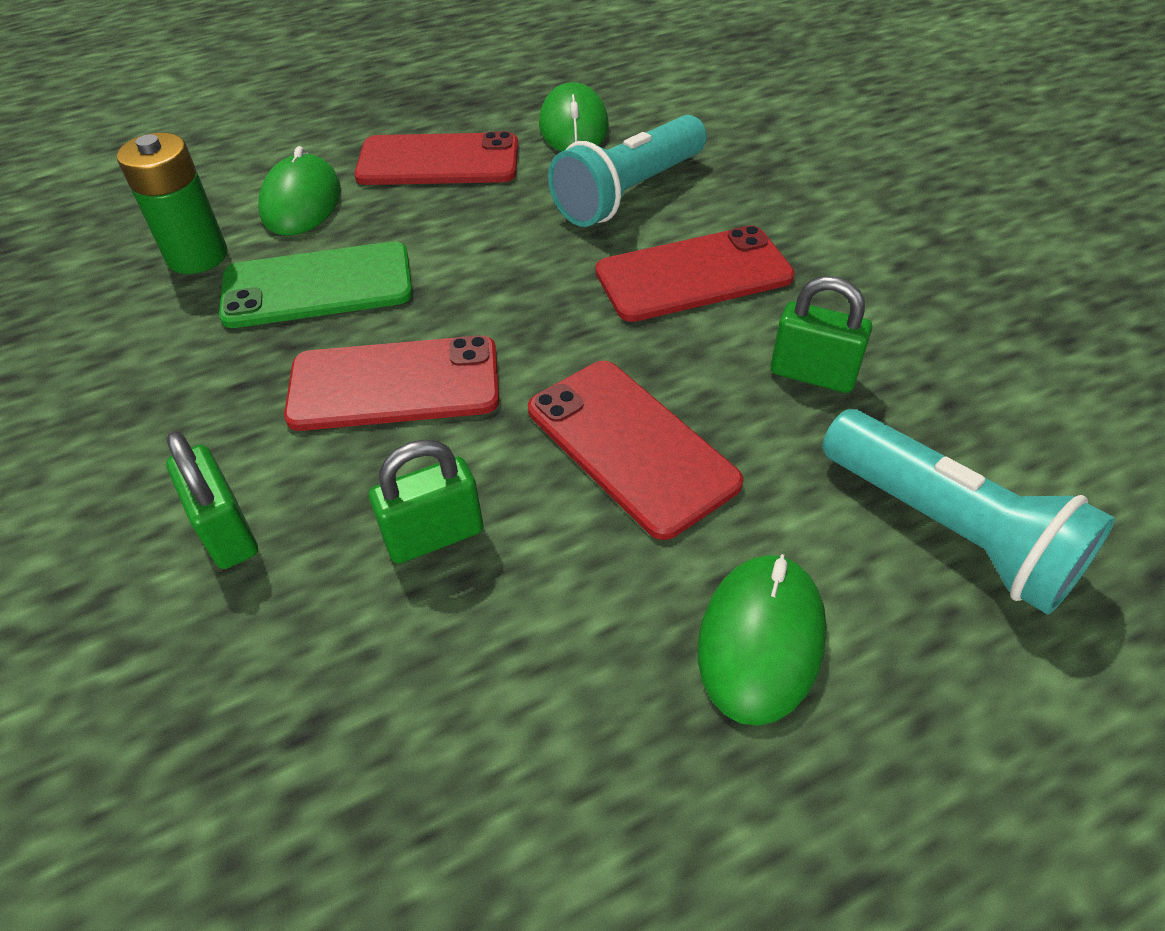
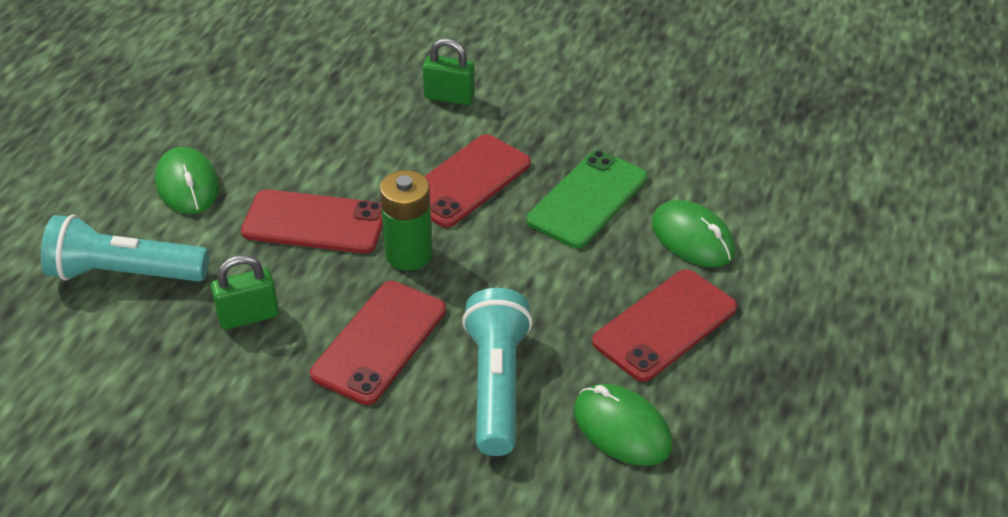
camera: 135 degrees right, 5 degrees down
green battery [117,132,228,274] -> green battery moved to [380,170,433,271]
green padlock [369,439,484,564] -> none

